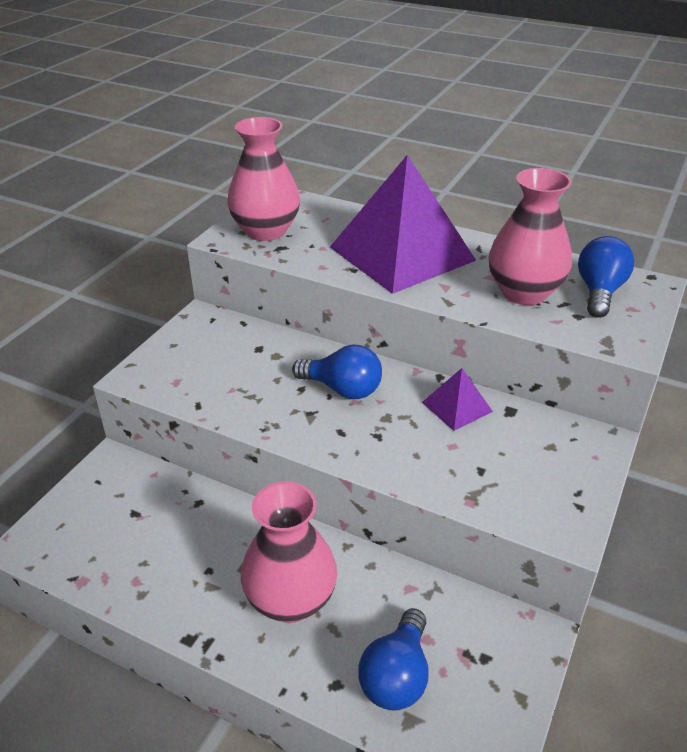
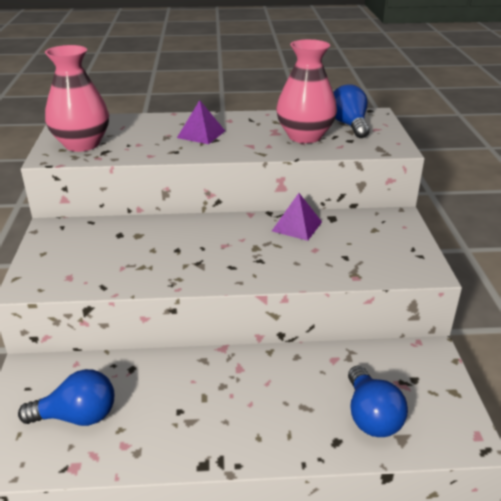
camera: 30 degrees left, 5 degrees down
pink vase [241,481,337,623] -> none
blue light bulb [292,345,382,399] -> blue light bulb moved to [18,369,114,426]
purple pyramid [330,155,476,294] -> purple pyramid [177,100,225,144], size x0.43

